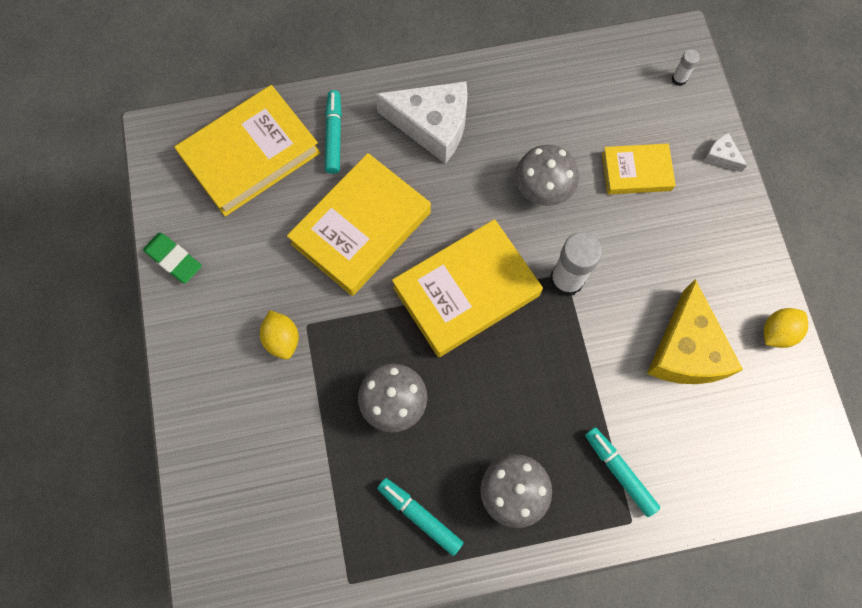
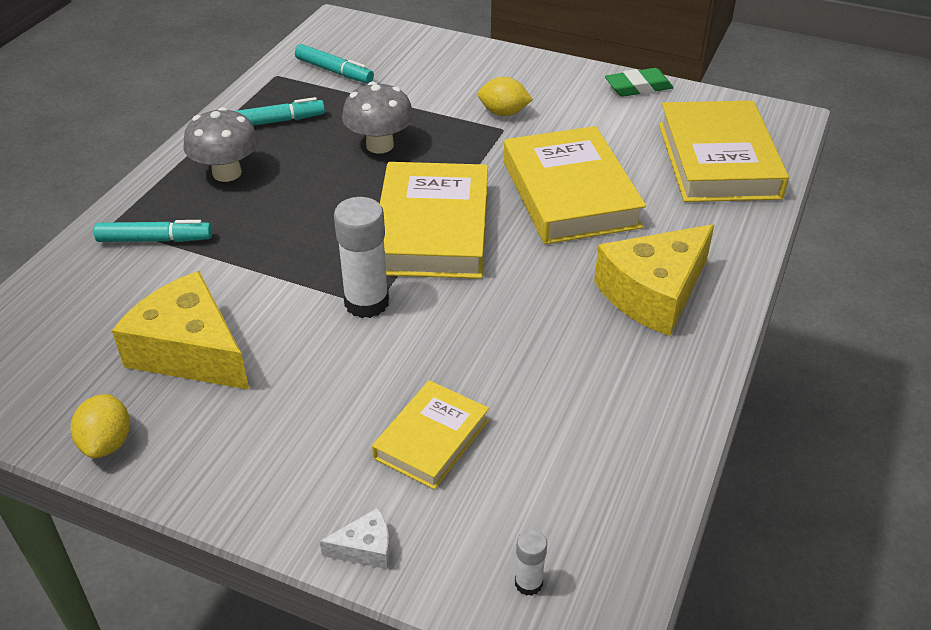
camera: 125 degrees right, 30 degrees down
turquoise marker [325,90,342,174] -> turquoise marker moved to [295,44,374,83]
white cheese [375,81,468,164] -> yellow cheese [594,224,714,336]
grey mushroom [515,145,579,206] -> none

